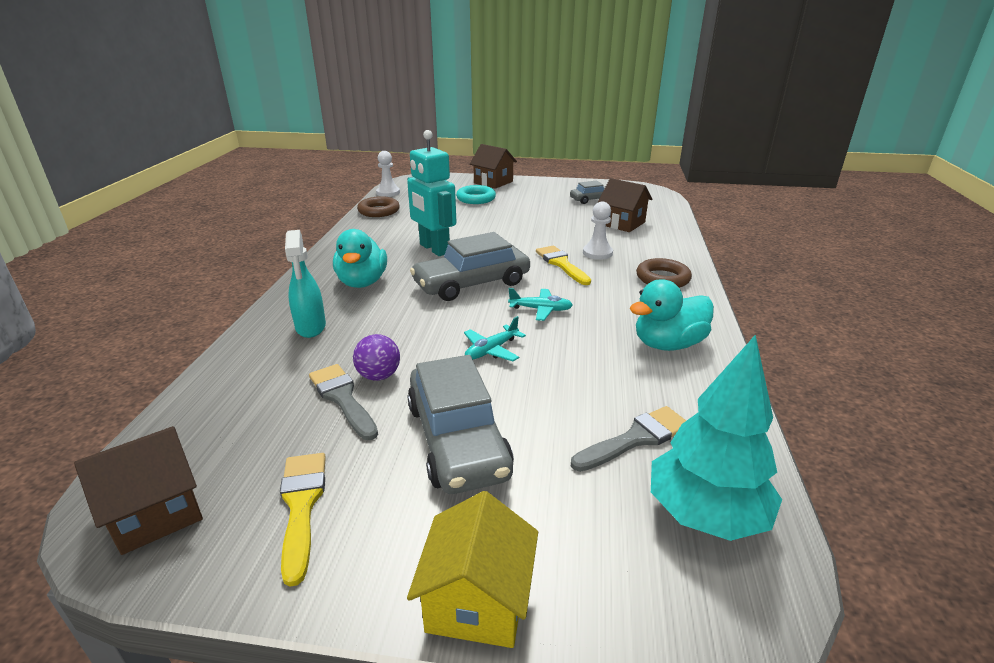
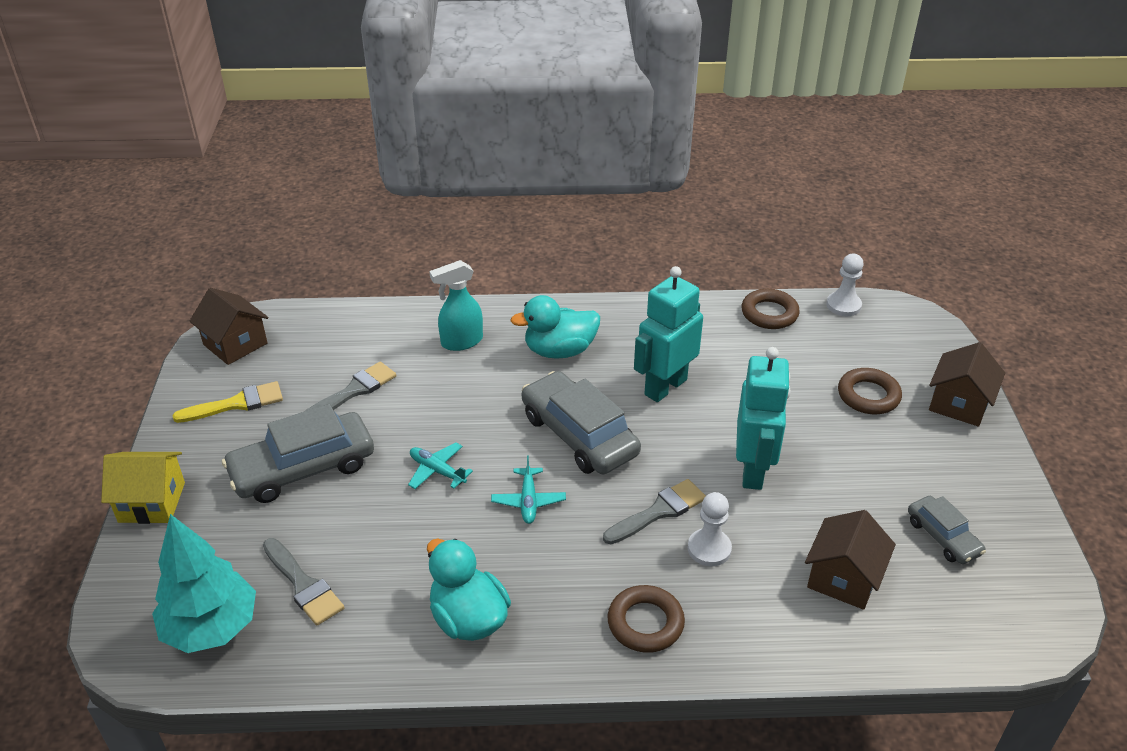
camera: 80 degrees right, 10 degrees up
purple ball [353,334,400,381] -> none
turquoise ring [456,185,496,204] -> brown ring [838,368,902,414]
yellow brush [536,246,591,285] -> grey brush [603,479,706,545]
none -> turquoise robot [736,347,791,490]

